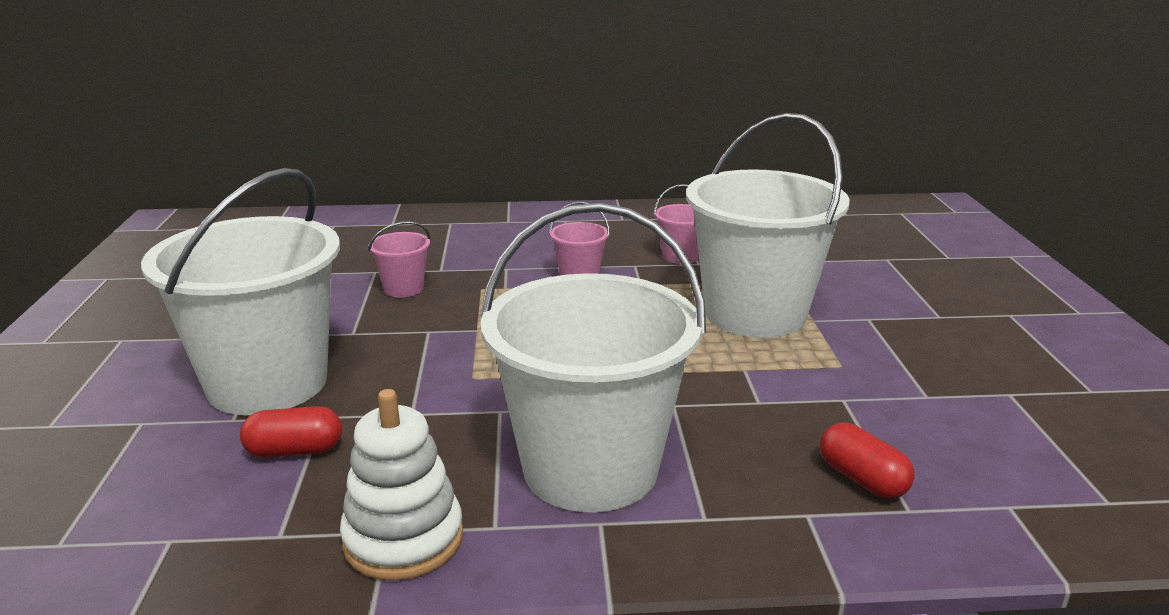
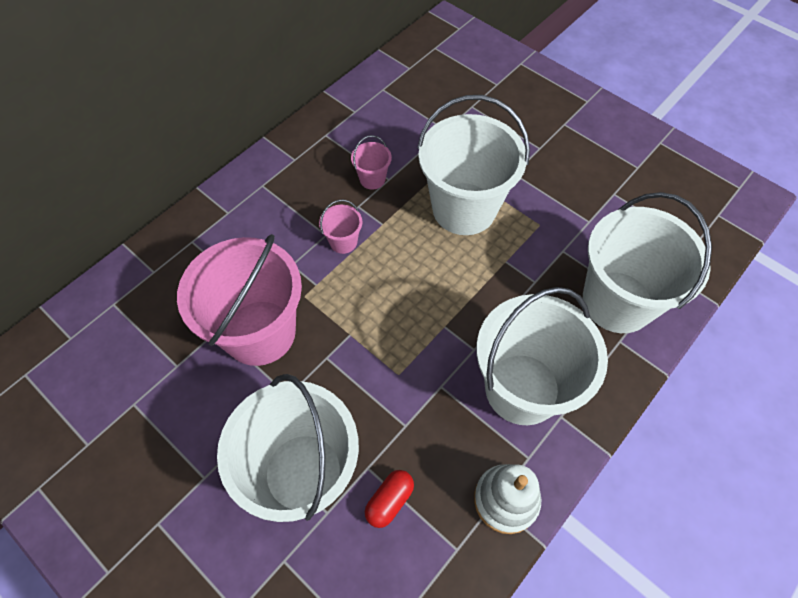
camera: 45 degrees left, 35 degrees up
pink bucket [368,221,430,297] -> pink bucket [177,234,302,366], size x2.40
red capsule [820,423,915,499] -> white bucket [583,192,712,333]

